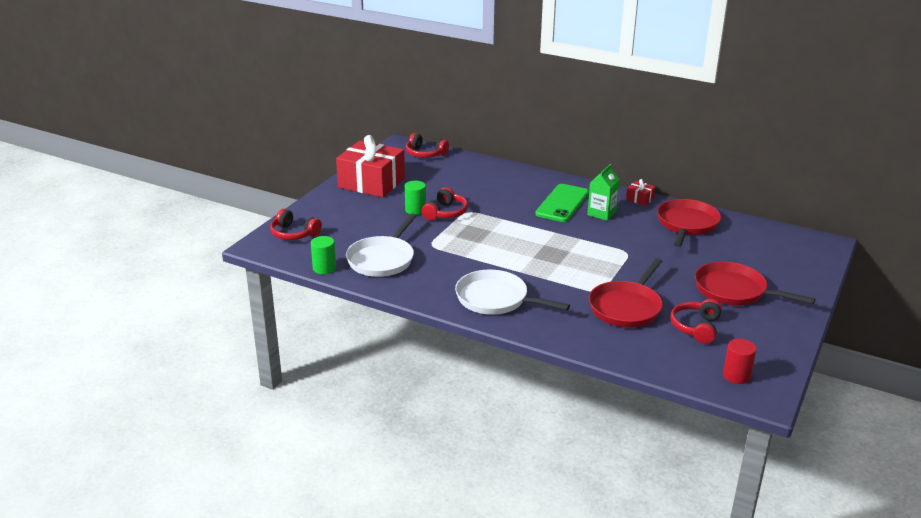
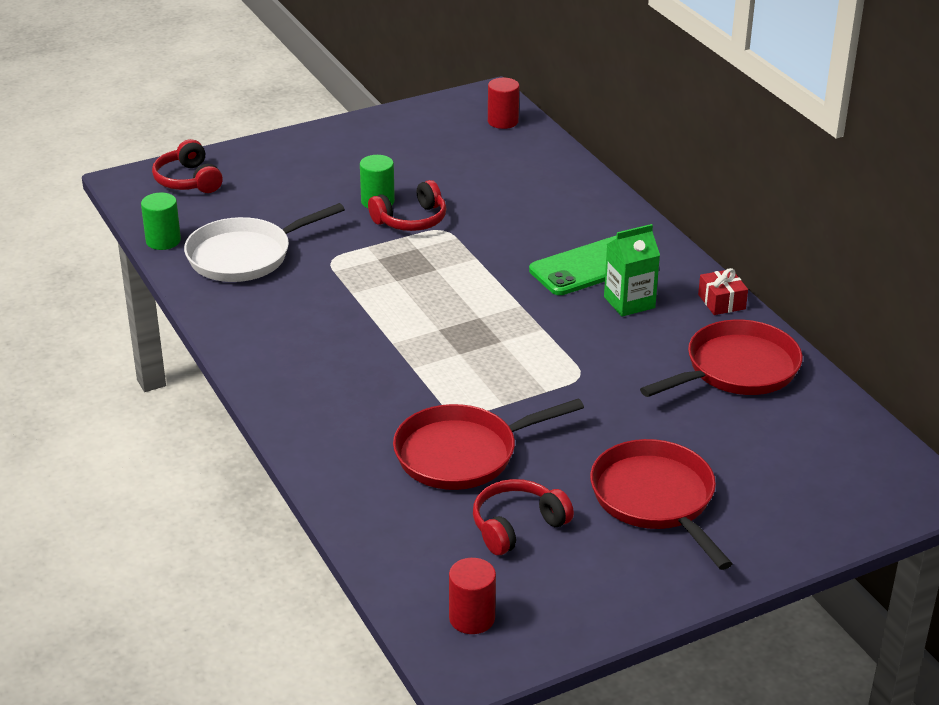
camera: 35 degrees right, 5 degrees up
red gift [336,135,405,198] -> none
red headphones [406,133,449,158] -> red cylinder [488,78,519,129]
white pan [455,270,570,315] -> none

